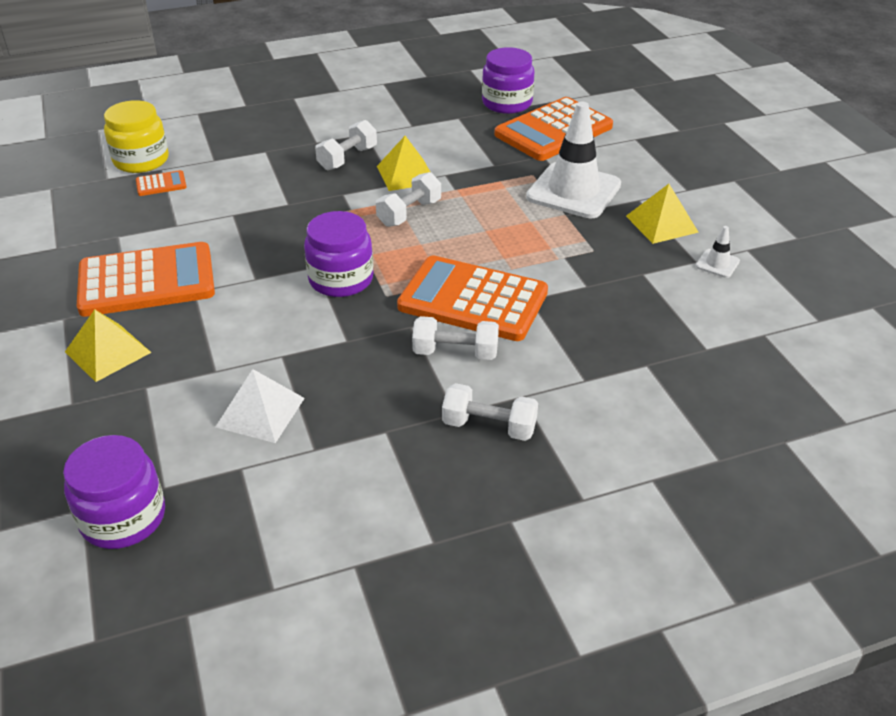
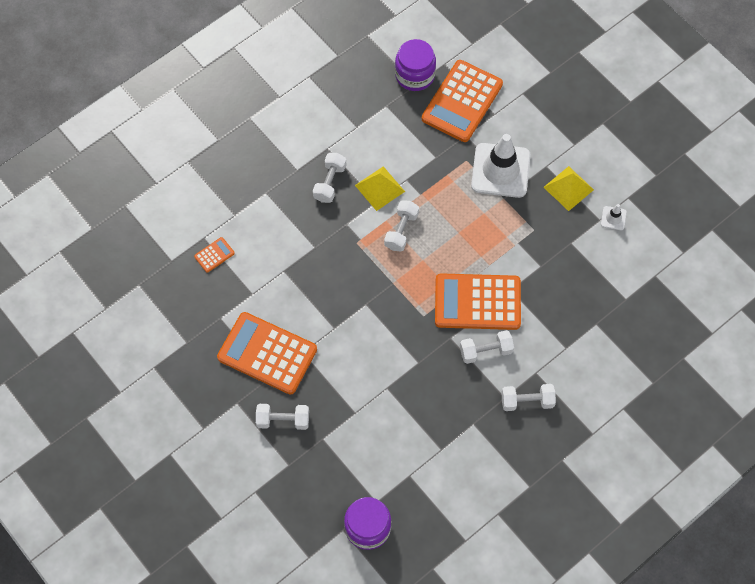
camera: 20 degrees left, 25 degrees up
yellow pyramid [65,309,152,382] -> white dumbbell [256,404,309,430]
orange calculator [77,242,215,317] -> orange calculator turned 120 degrees counterclockwise [217,312,317,394]
yellow jar [104,100,169,173] -> none
white pyramid [216,369,305,443] -> none
purple jar [304,211,373,297] -> none

